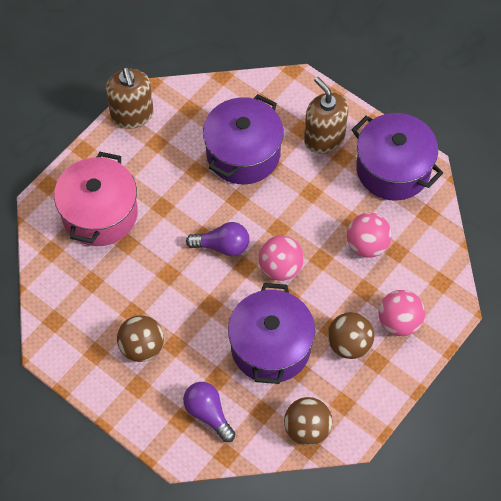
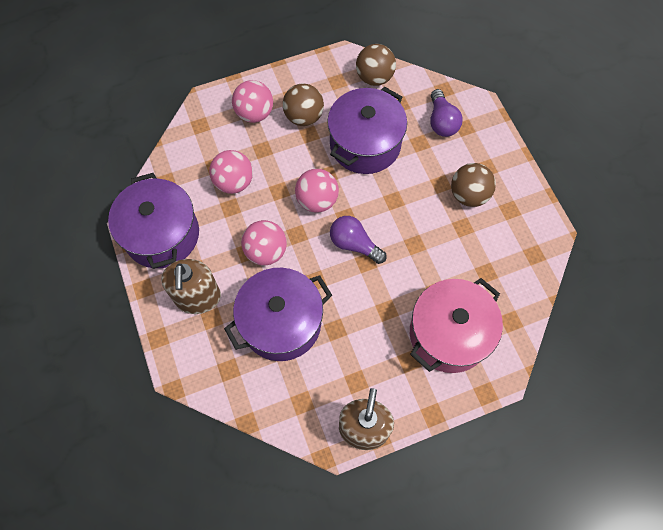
camera: 150 degrees left, 5 degrees up
none -> pink ball [241,220,287,265]

